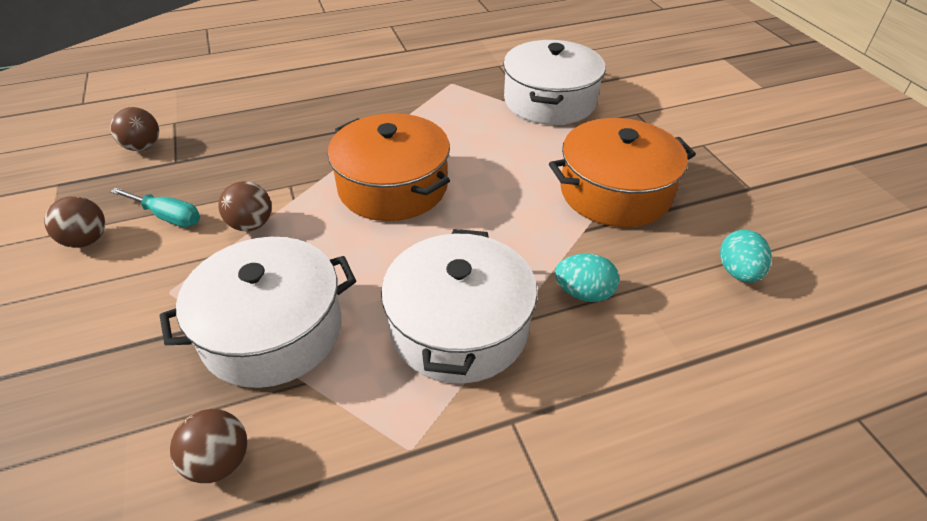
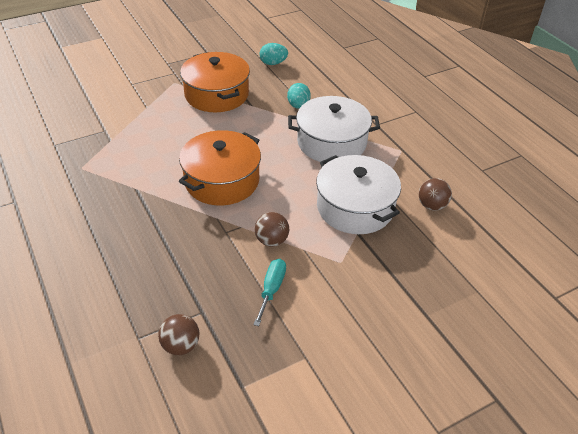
camera: 100 degrees left, 0 degrees up
brown ball [44,196,105,248] -> none
white pot [503,40,606,125] -> none

